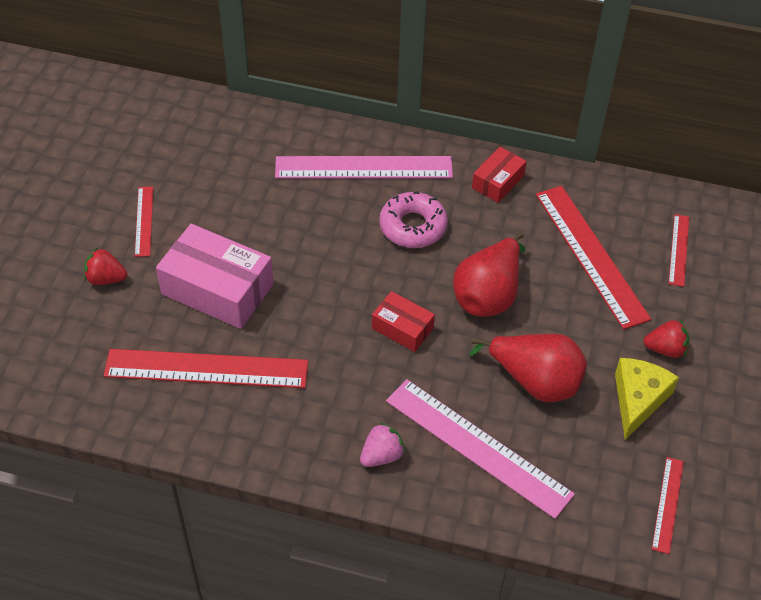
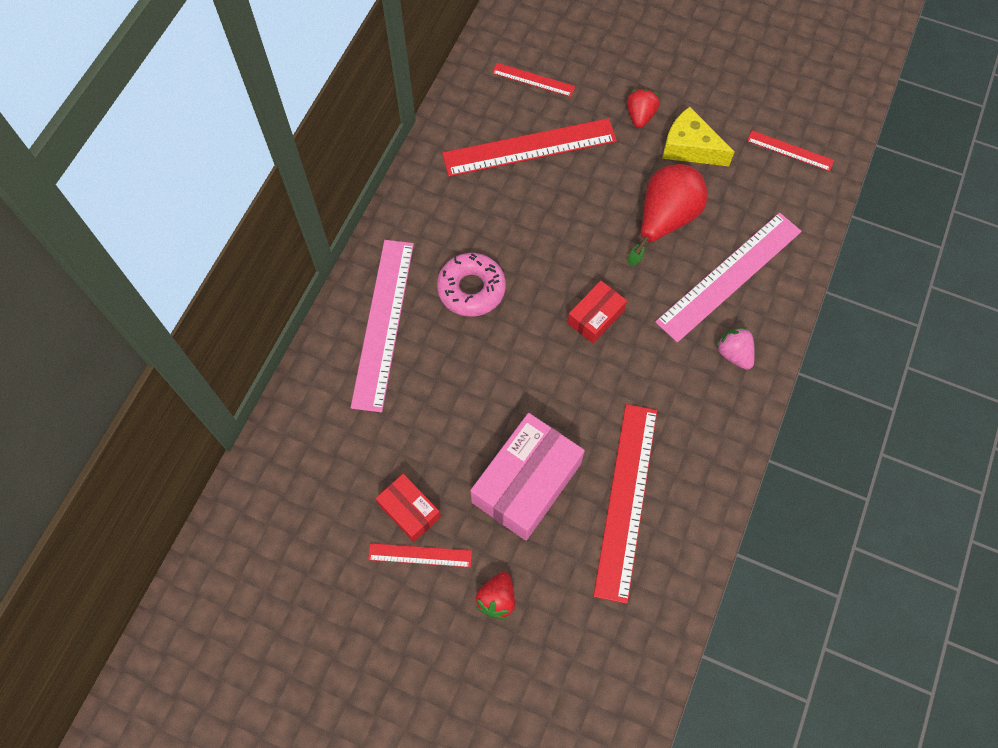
camera: 80 degrees left, 15 degrees up
red pear [453,232,525,317] -> none
red box [472,147,527,203] -> red box moved to [376,474,441,542]

